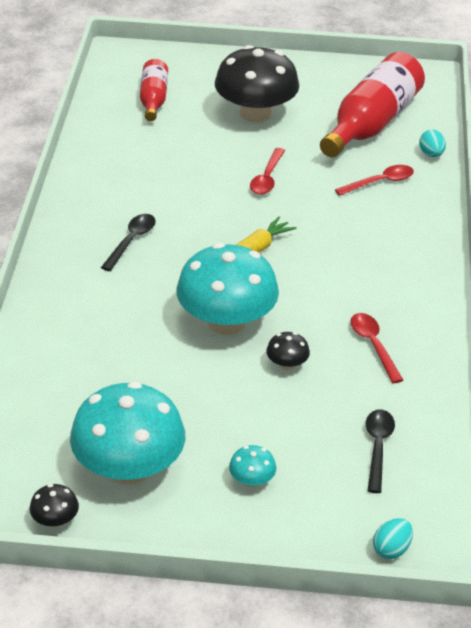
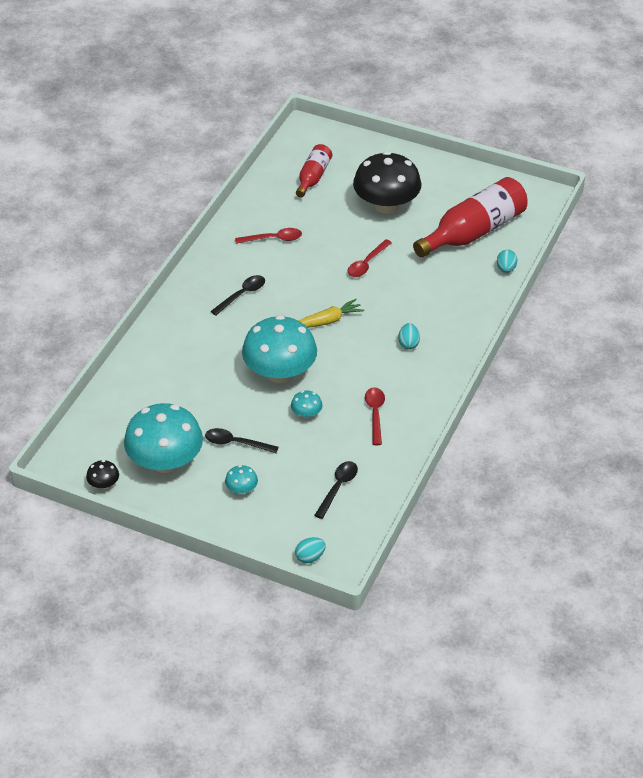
camera: 20 degrees right, 5 degrees up
black mushroom [266,332,310,370] -> turquoise mushroom [291,390,323,419]
red spoon [335,165,414,196] -> red spoon moved to [235,228,302,244]
none -> black spoon [205,428,278,453]
none -> turquoise egg [398,323,420,350]

